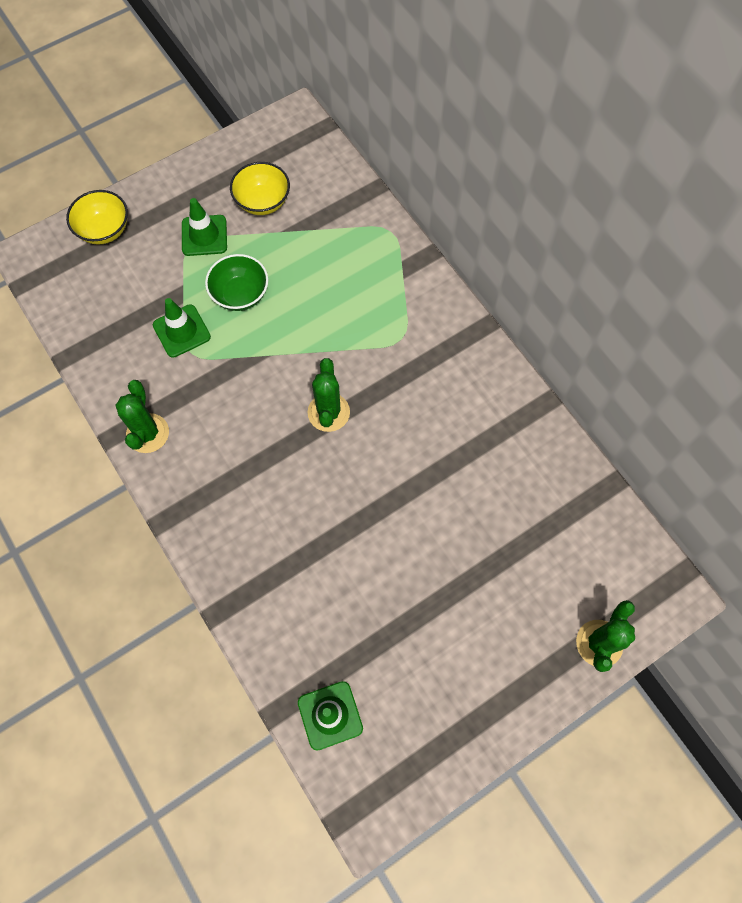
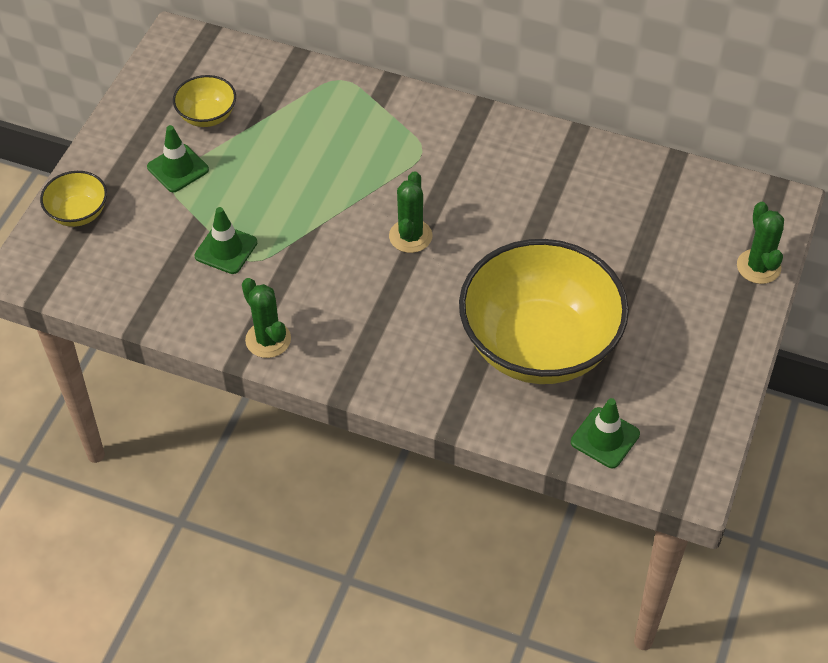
camera: 35 degrees left, 15 degrees down
green bowl [205,254,268,311] -> none
green cactus [308,358,350,432] -> green cactus turned 45 degrees clockwise [389,171,432,253]
none -> yellow bowl [459,239,629,384]

